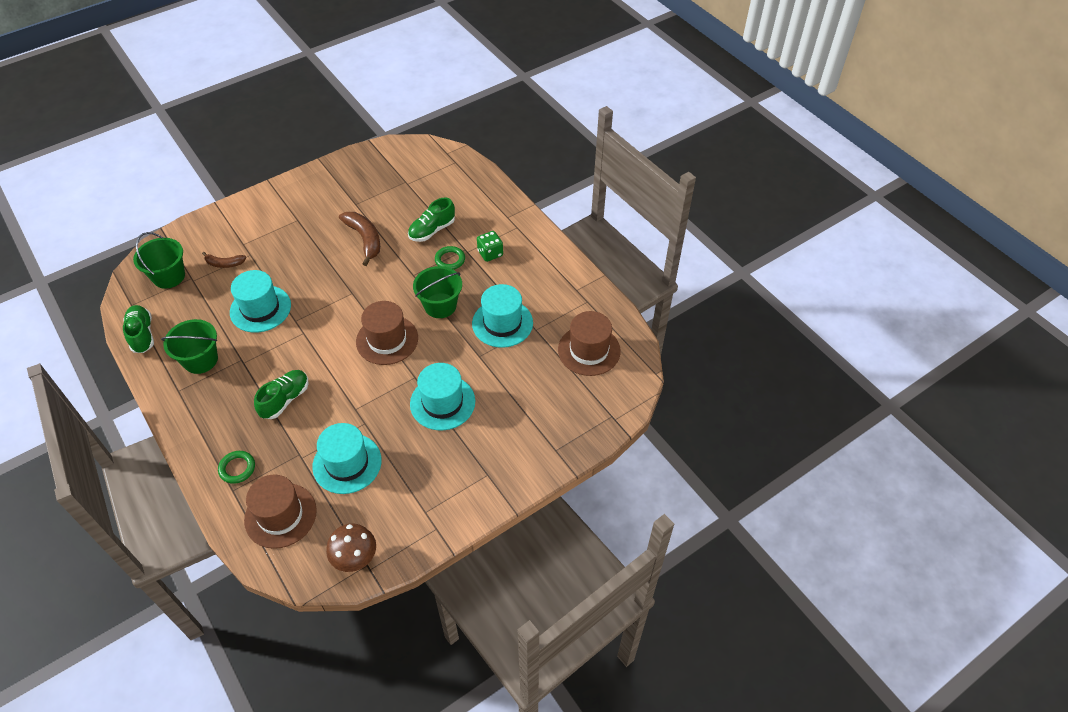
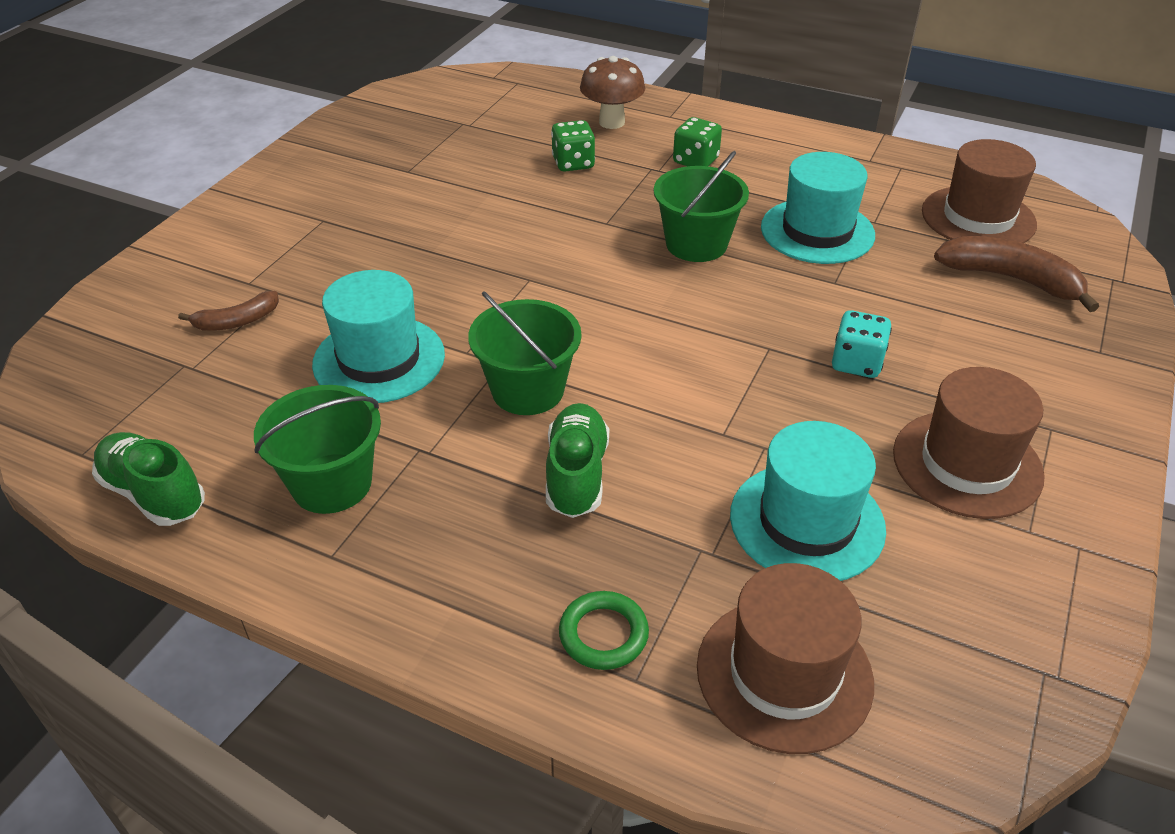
camera: 30 degrees left, 10 degrees down
green bucket [133,232,185,289] -> green bucket moved to [468,291,582,415]
brown mushroom [326,524,376,572] -> brown mushroom moved to [580,56,645,129]
brown banana [339,212,380,266] -> brown banana moved to [934,236,1099,312]
brown hat [356,301,418,365] -> brown hat moved to [893,367,1045,519]
green shoe [408,197,455,242] -> green dice [551,120,595,172]
turquoise hat [410,363,475,430] -> turquoise dice [832,310,892,378]
green ring [435,246,465,270] -> none

